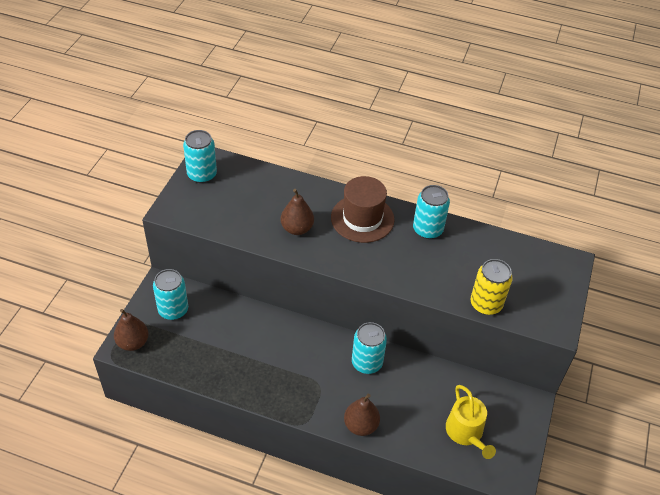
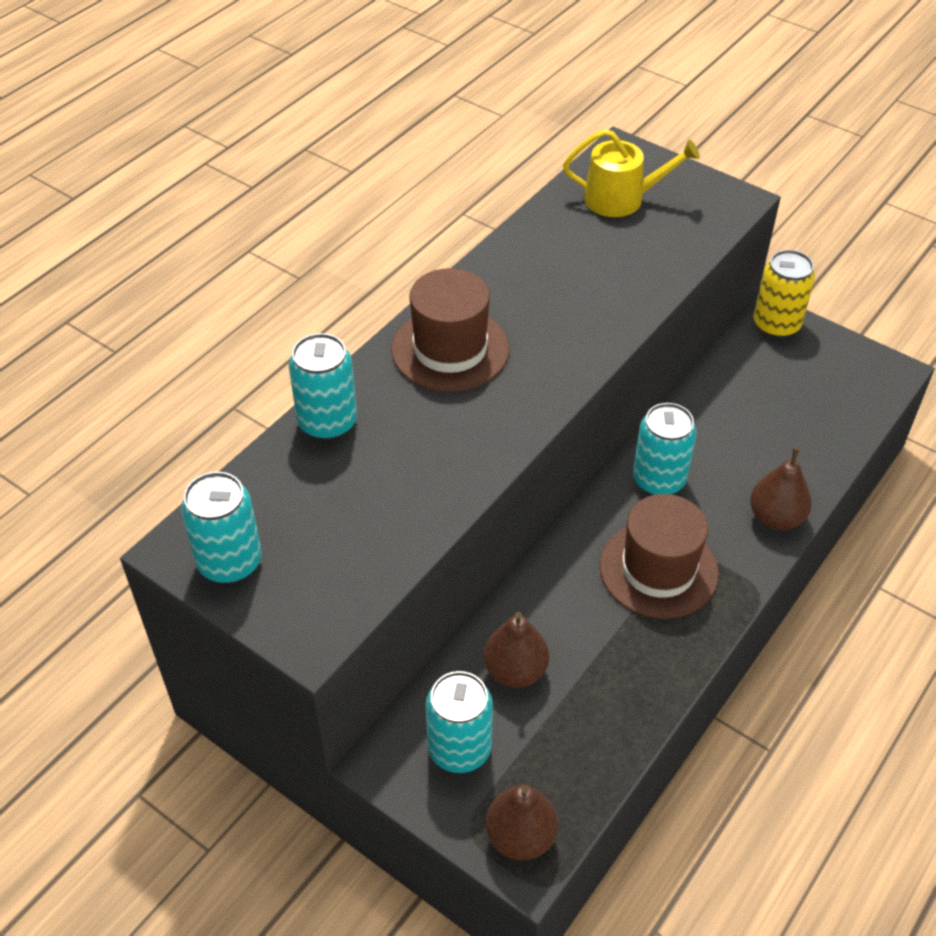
camera: 70 degrees left, 0 degrees up
brown pear [281,189,314,235] -> brown pear moved to [483,612,549,688]
turquoise can [413,185,450,239] -> turquoise can moved to [289,333,357,440]
yellow watering can [446,385,496,459] -> yellow watering can moved to [563,129,700,217]
yellow can [471,259,513,315] -> yellow can moved to [753,250,815,338]
none -> brown hat [600,494,719,619]

